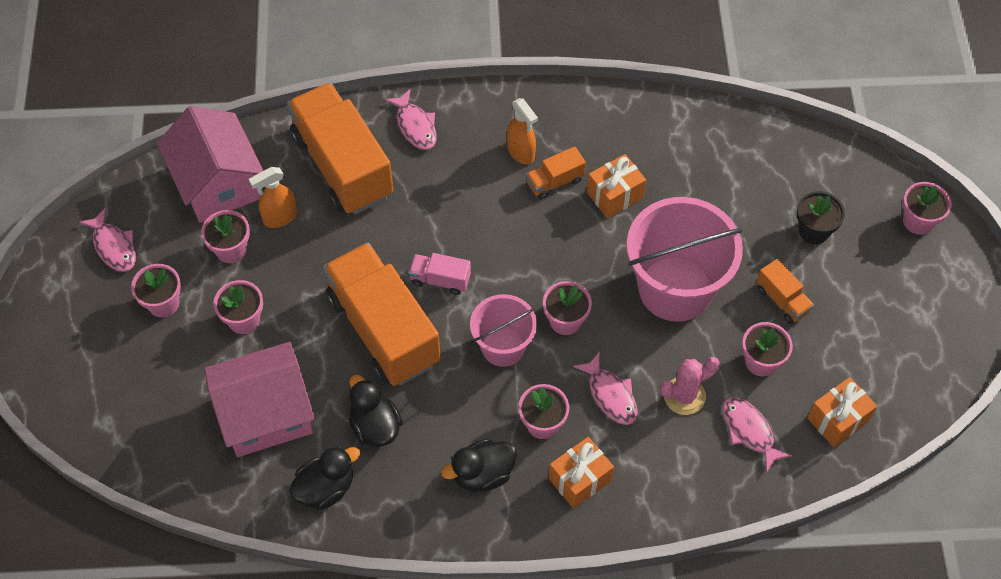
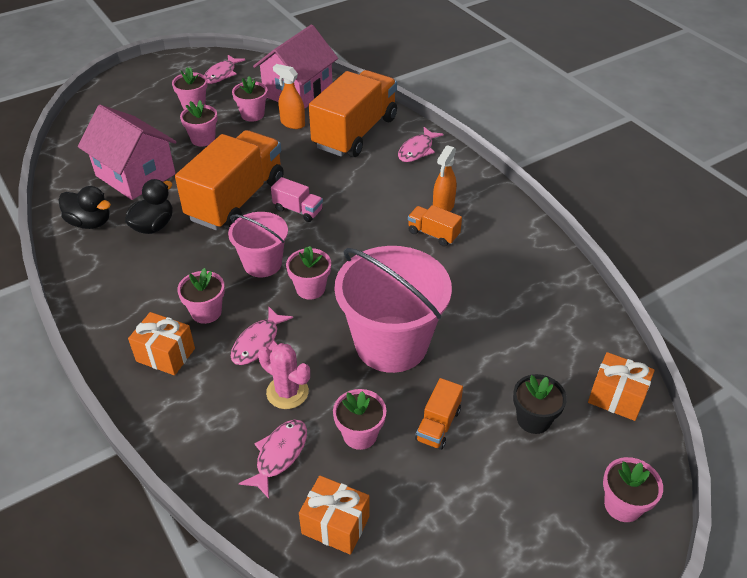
camera: 60 degrees right, 15 degrees down
pink truck [408,253,471,295] -> pink truck turned 135 degrees clockwise [271,177,323,222]
black duck [441,439,517,492] -> none
orange gift [587,154,646,218] -> orange gift moved to [588,352,655,421]

